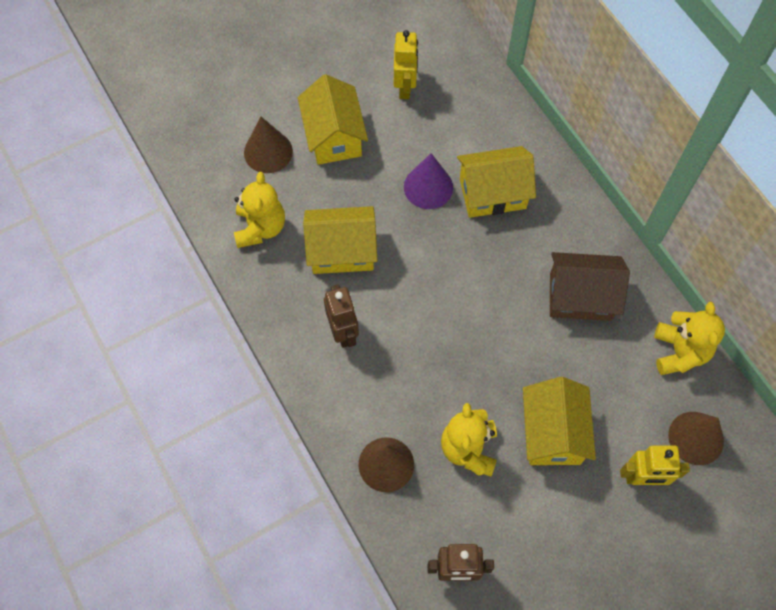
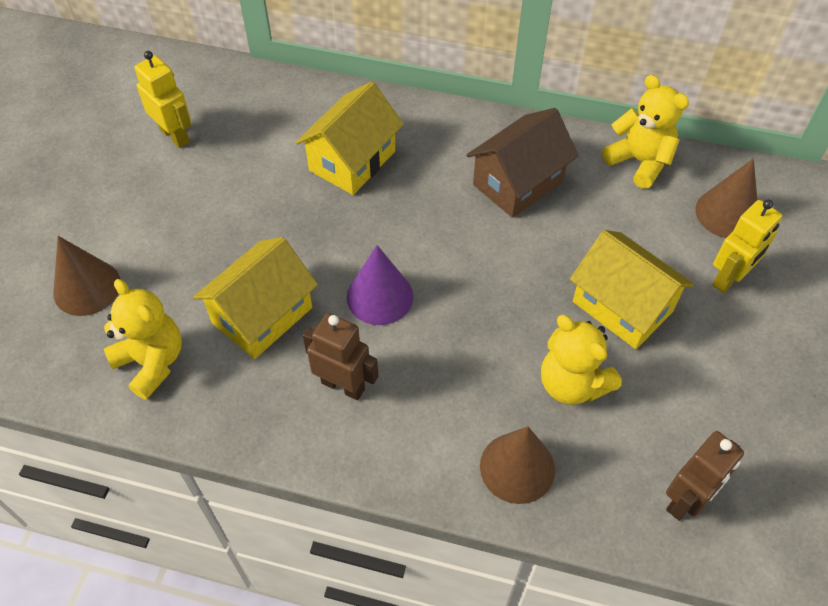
camera: 45 degrees left, 10 degrees down
yellow house [298,74,368,165] -> none
purple cone [404,153,453,209] -> purple cone moved to [347,245,413,325]

